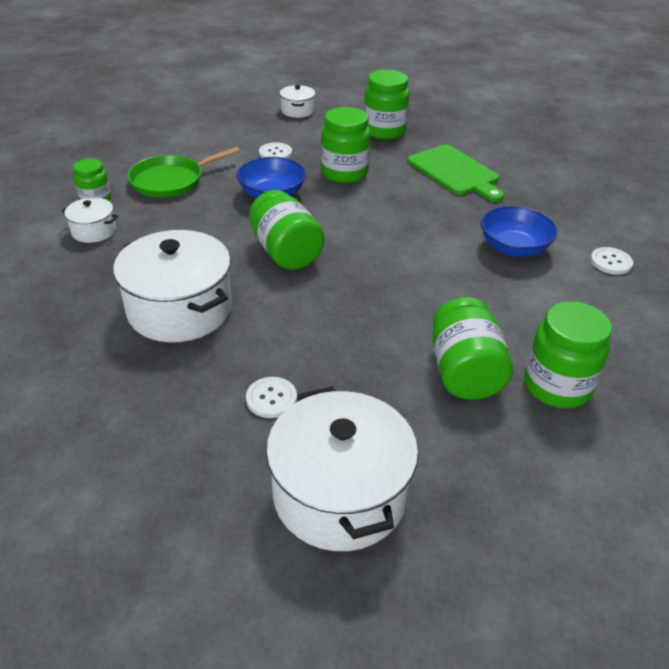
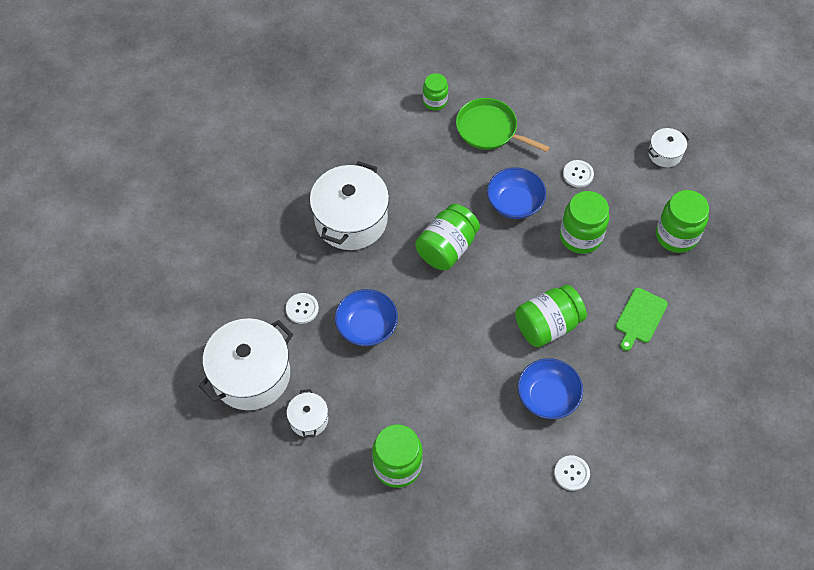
camera: 65 degrees right, 20 degrees up
white pot [61,197,118,243] -> white pot moved to [287,389,328,438]
green cutting board [408,145,504,202] -> green cutting board [616,288,668,351], size x0.67
green jar [432,297,513,400] -> green jar moved to [515,285,587,347]
none -> blue bowl [335,289,398,346]

